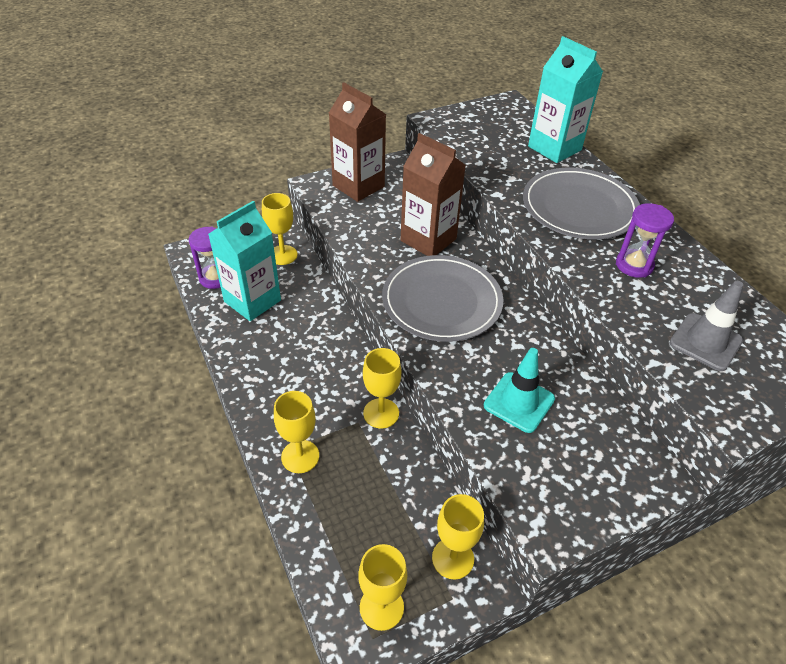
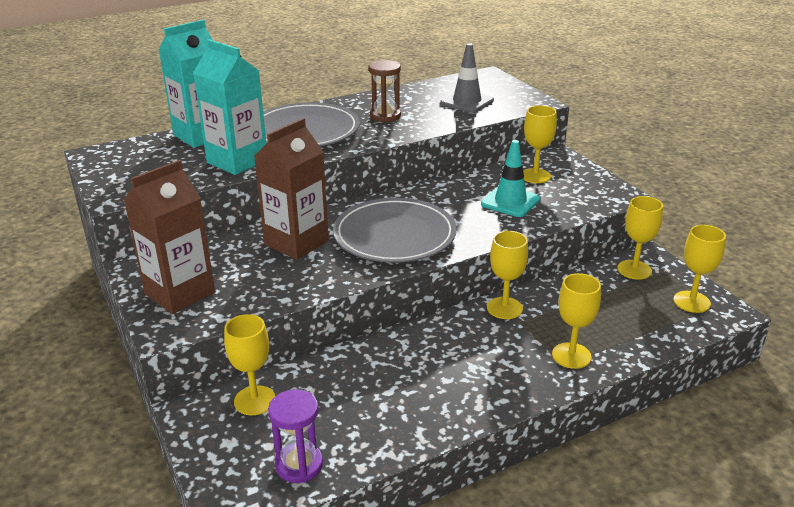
camera: 90 degrees left, 15 degrees down
turquoise carton [209,201,281,321] -> turquoise carton moved to [193,39,267,175]
purple hourglass [616,203,674,278] -> brown hourglass [369,60,401,123]
none -> yellow goblet [523,105,557,183]

